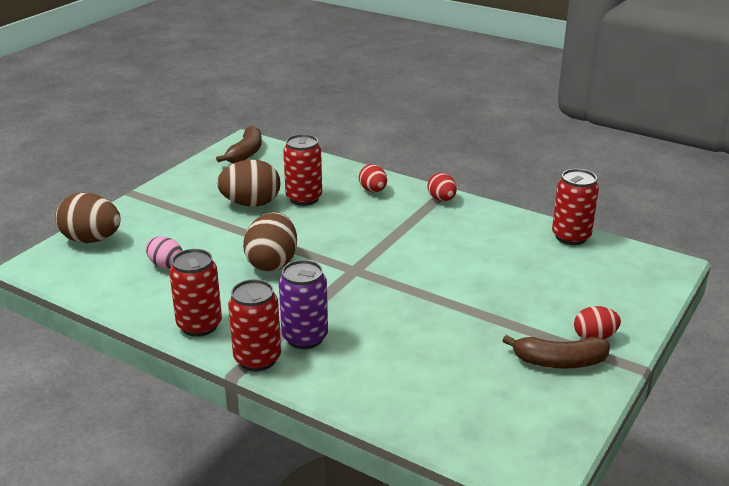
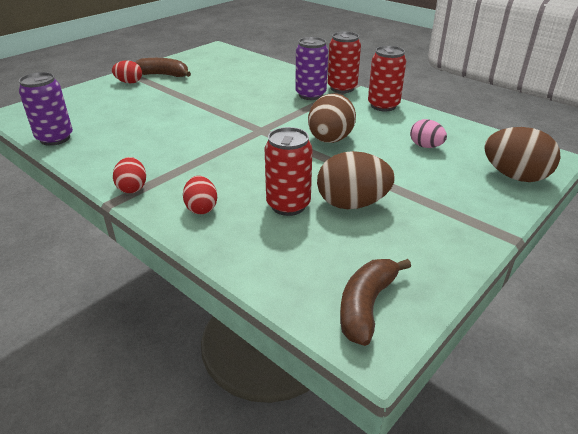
camera: 170 degrees left, 5 degrees up
red can [552,169,599,245] -> purple can [19,72,73,146]

